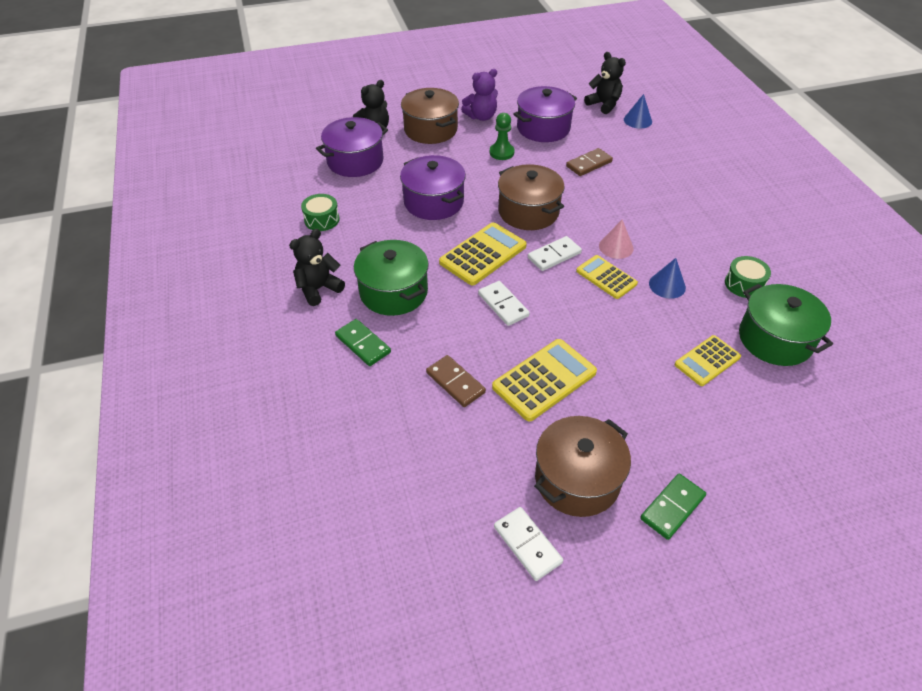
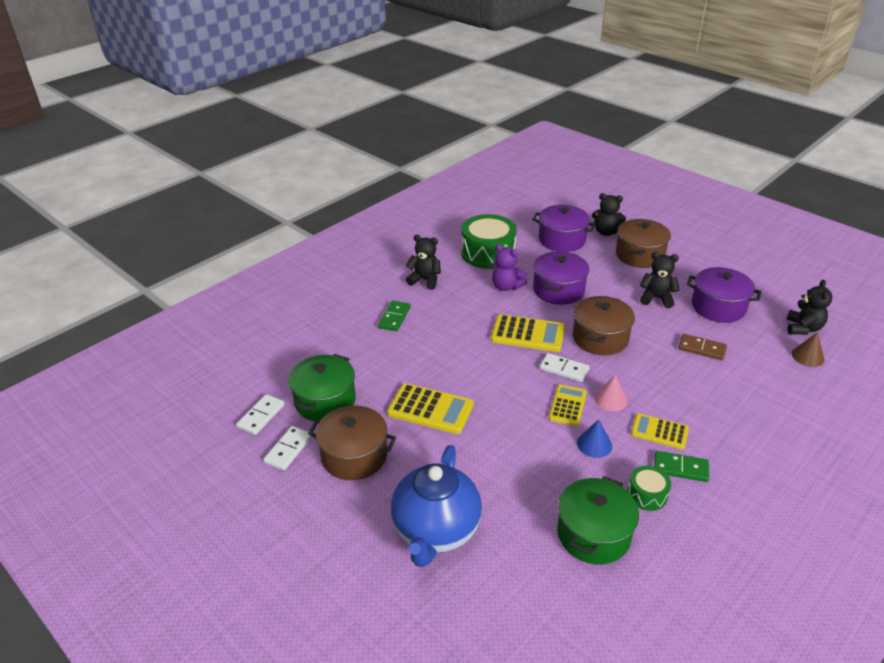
camera: 60 degrees right, 10 degrees down
green drum [301,194,340,231] -> green drum [461,214,517,269], size x1.98
green pot [354,240,429,316] -> green pot moved to [288,354,356,421]
brown domino [426,355,486,407] -> none
purple teddy bear [461,69,498,121] -> purple teddy bear moved to [492,244,527,291]
white domino [478,281,530,326] -> white domino moved to [236,394,285,435]
green pawn [490,113,515,160] -> black teddy bear [640,252,679,308]
blue cone [624,94,652,129] -> brown cone [792,332,825,367]
green domino [640,474,706,540] -> green domino moved to [654,451,709,482]
yellow calculator [675,335,741,386] -> yellow calculator moved to [631,413,689,450]
none -> blue teapot [391,445,482,567]

